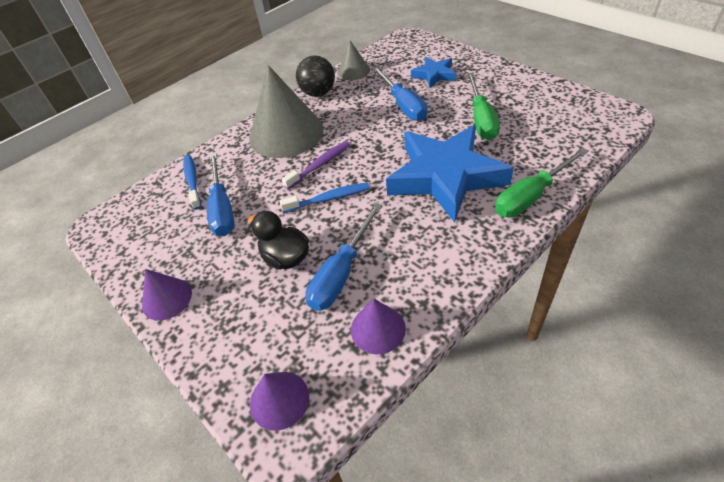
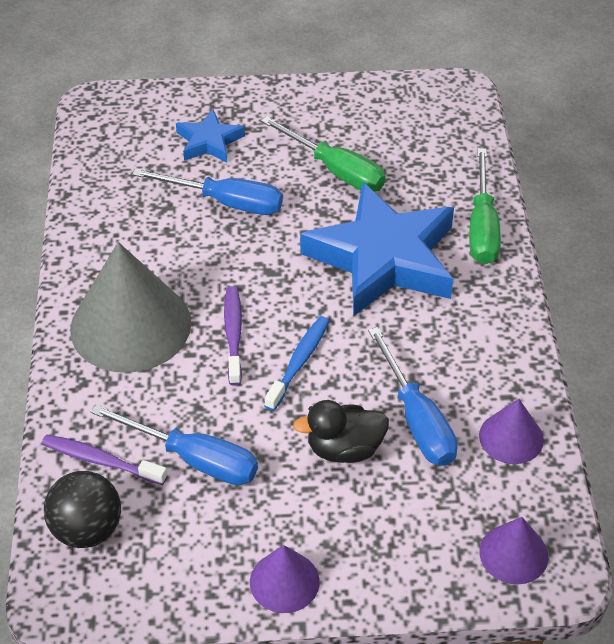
camera: 55 degrees left, 0 degrees up
blue toothbrush [183,155,201,210] -> purple toothbrush [42,434,167,485]
black ball [296,55,335,97] -> black ball moved to [44,471,121,548]
grey cone [338,41,370,80] -> none

